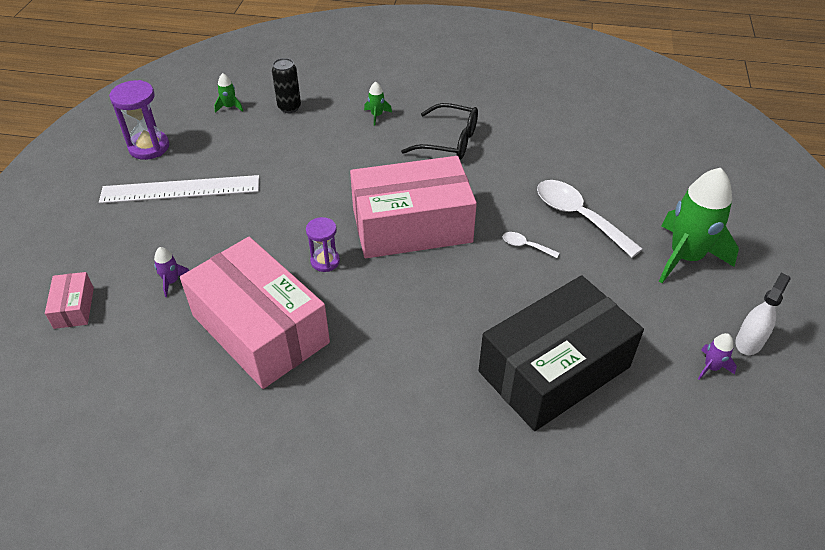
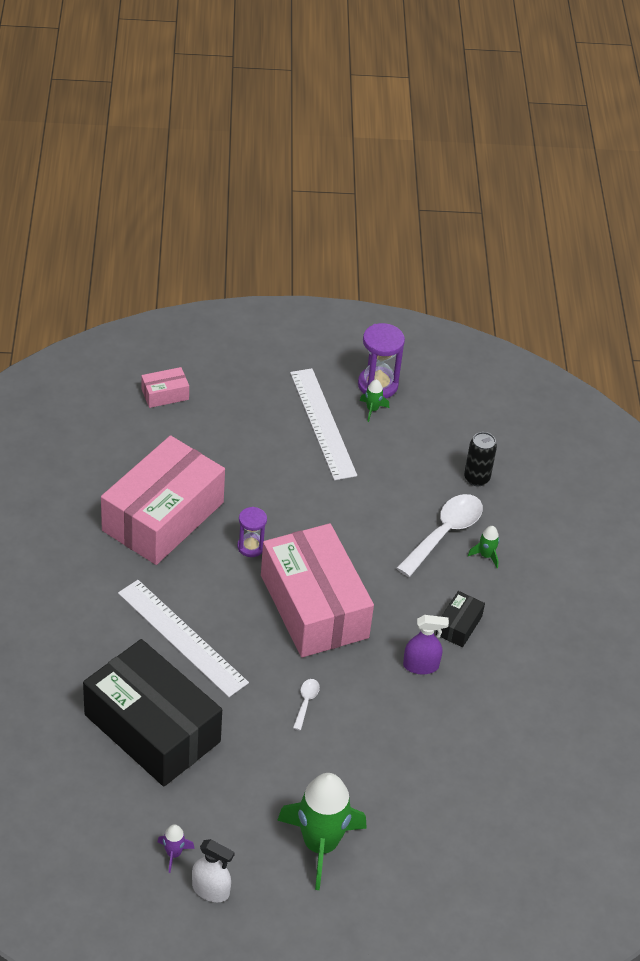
camera: 75 degrees right, 0 degrees up
purple rocket [154,247,189,297] -> none
green rocket [214,73,243,113] -> green rocket moved to [360,379,389,422]
black glasses [401,103,478,160] -> black box [436,591,485,647]
white spoon [537,180,643,258] -> white spoon moved to [396,494,483,577]
none -> white ruler [118,580,249,697]
none -> purple spray bottle [403,615,449,674]

